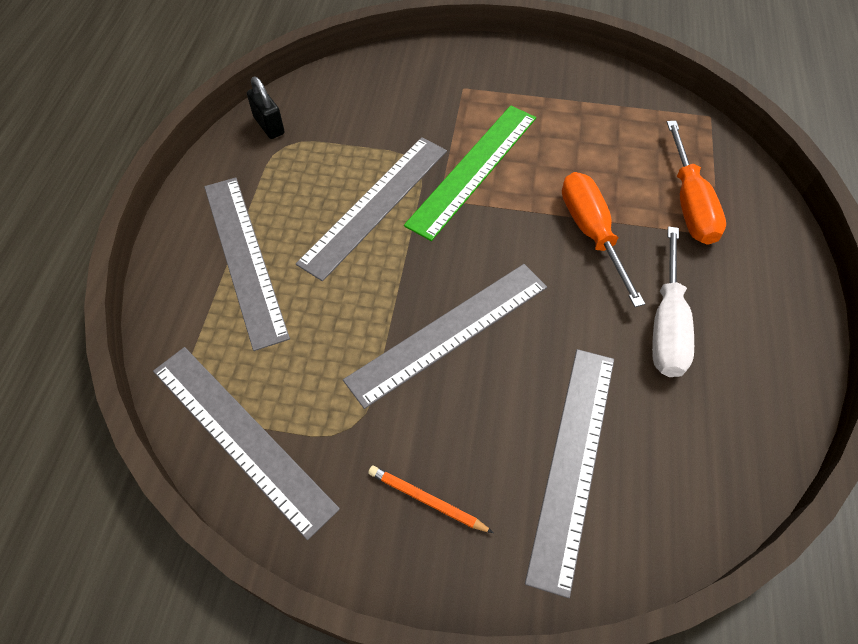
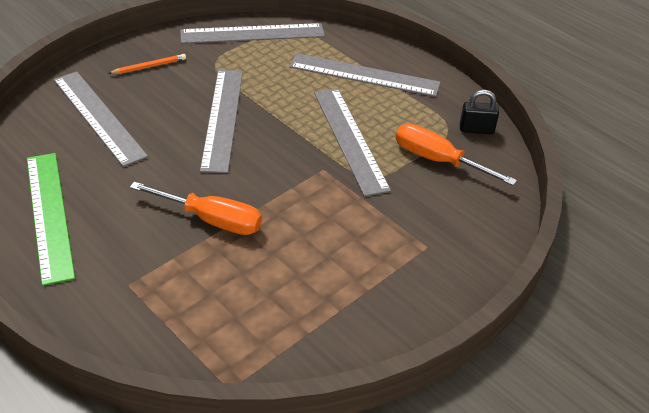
camera: 125 degrees right, 15 degrees down
green ruler [404,105,536,241] -> green ruler moved to [27,153,75,286]
white screwdriver [652,226,694,377] -> none
orange screwdriver [667,121,726,245] -> orange screwdriver moved to [396,124,517,186]

